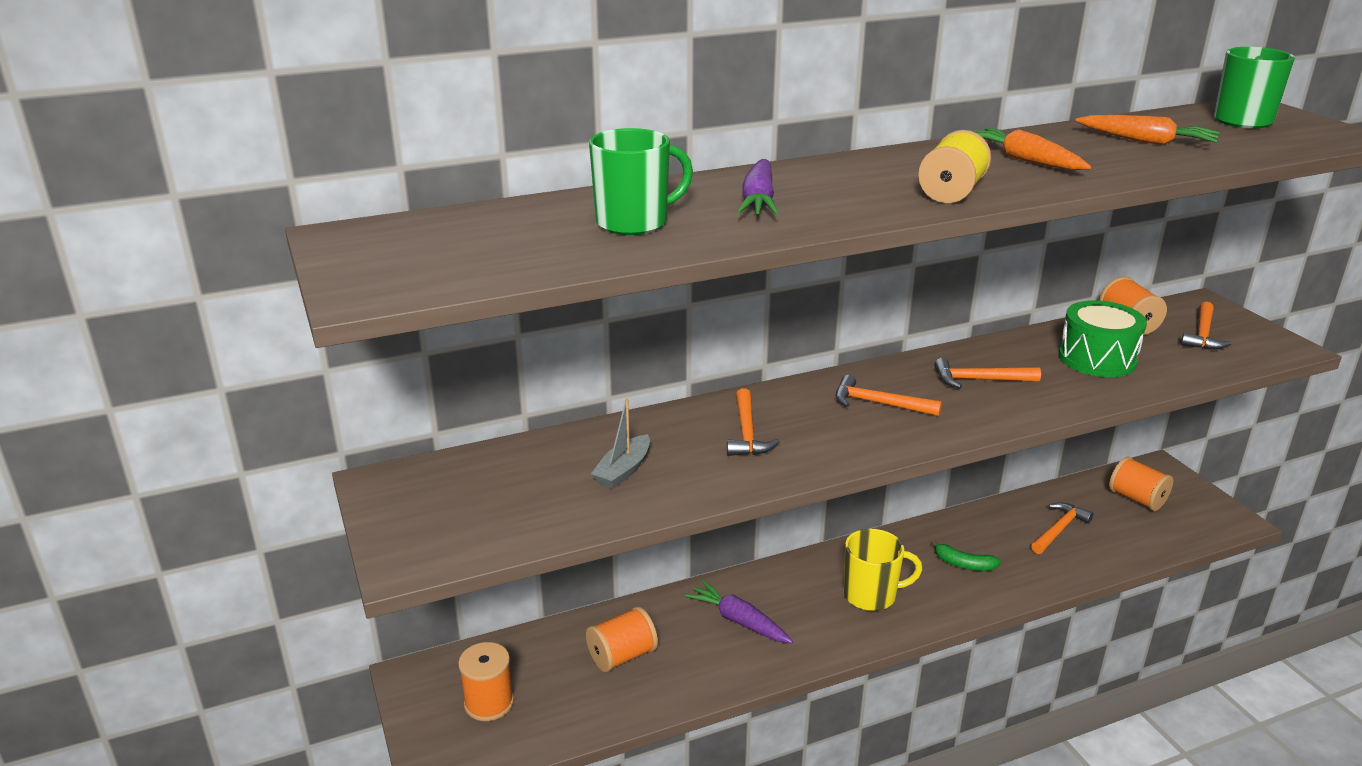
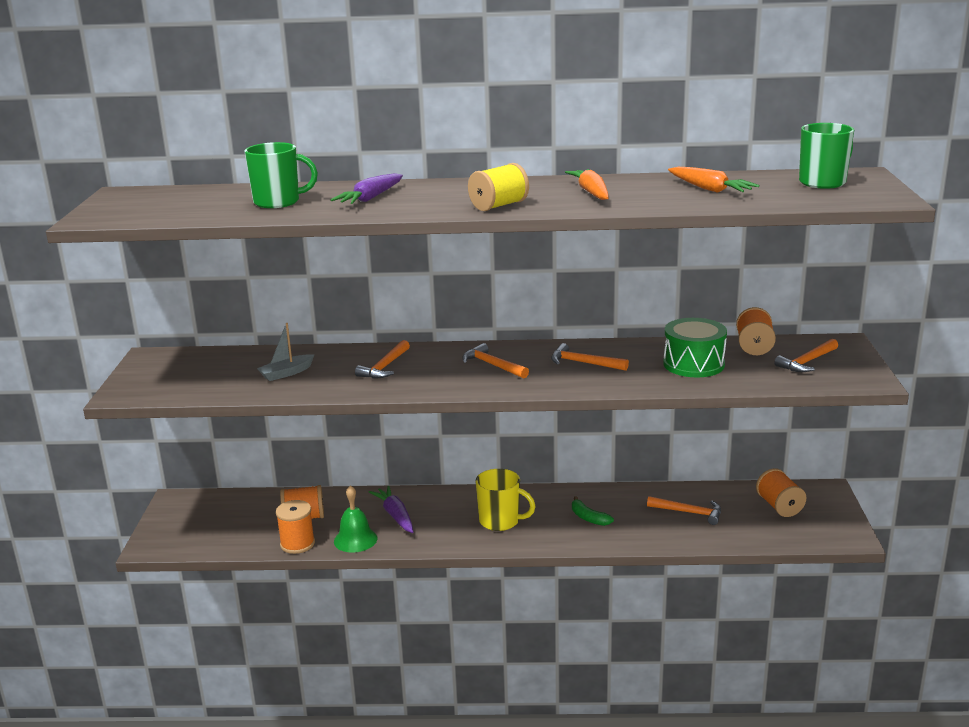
camera: 25 degrees right, 5 degrees down
orange spool [458,642,514,721] -> orange spool moved to [276,500,315,554]
orange hammer [1031,502,1093,554] -> orange hammer turned 45 degrees clockwise [647,496,721,525]
none -> green bell [334,485,377,553]

